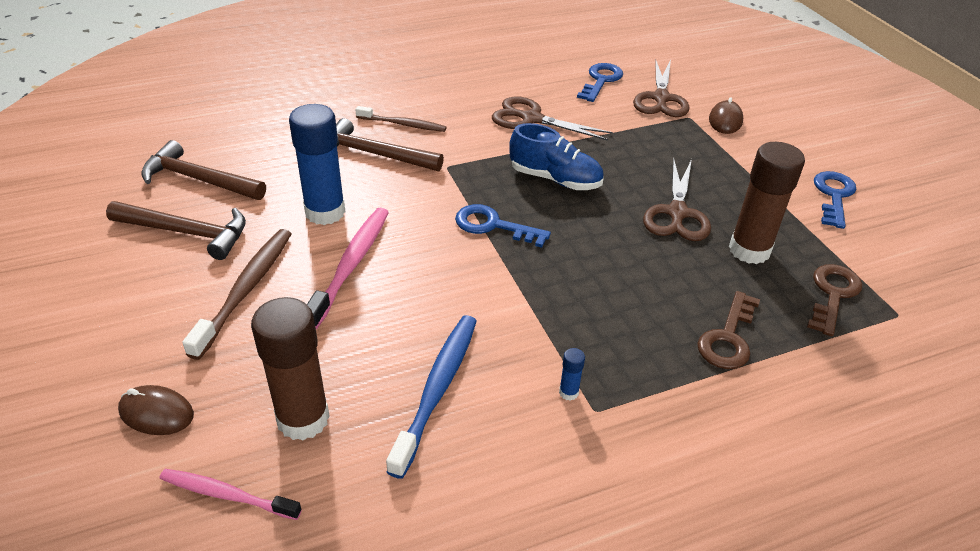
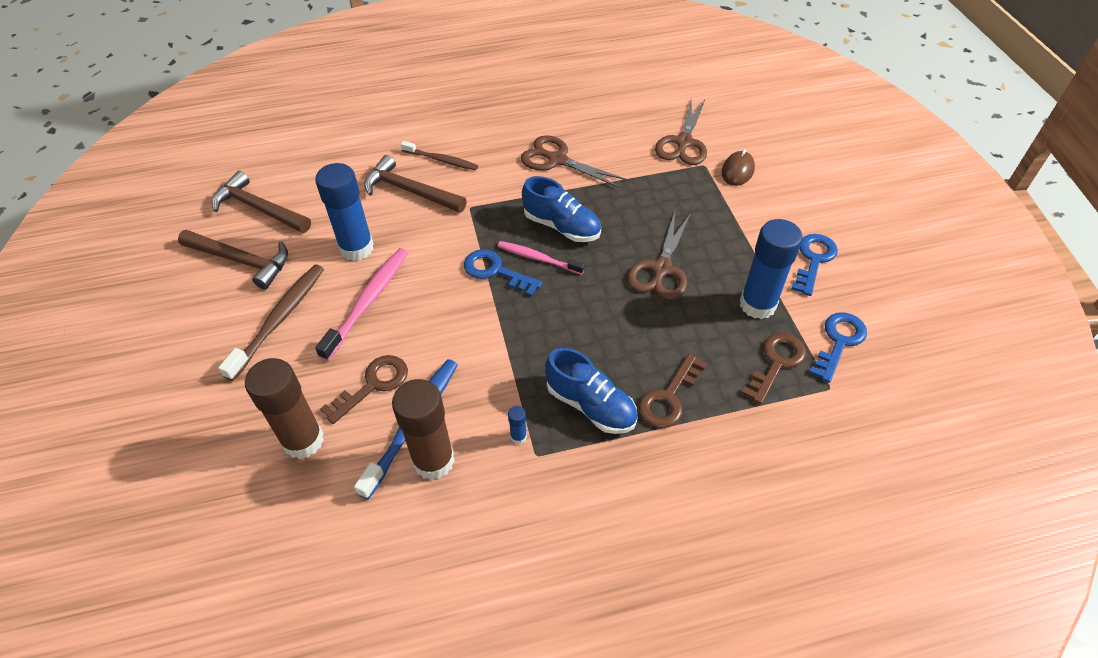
camera: 10 degrees right, 10 degrees up
brown mouse [118,385,194,435] -> none
pink toothbrush [160,469,302,520] -> pink toothbrush moved to [498,241,585,275]
blue key [577,63,623,102] -> blue key moved to [809,312,867,383]
brown glue stick [729,142,805,264] -> brown glue stick moved to [392,379,455,480]
none -> brown key [320,355,408,424]
none -> blue shoe [545,348,638,434]
none -> blue glue stick [740,219,803,319]

